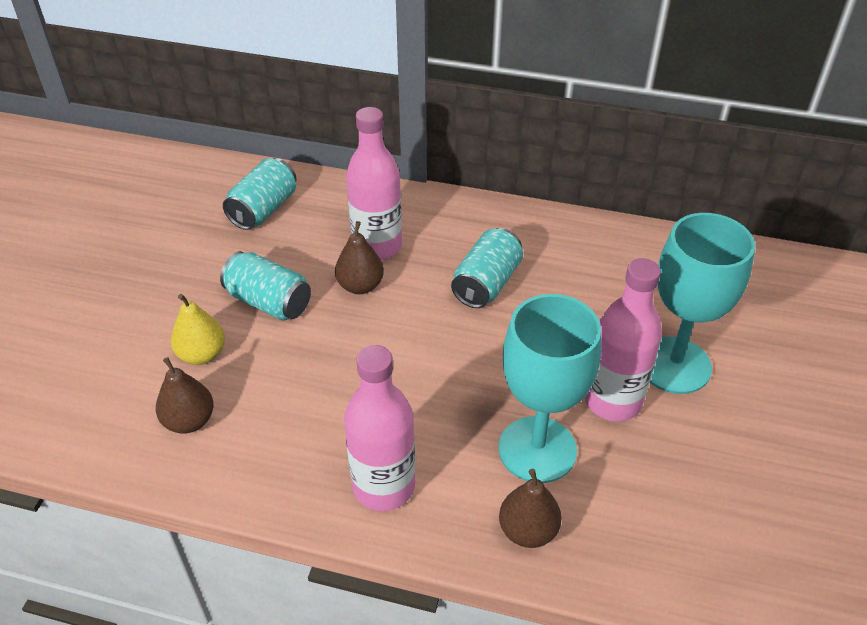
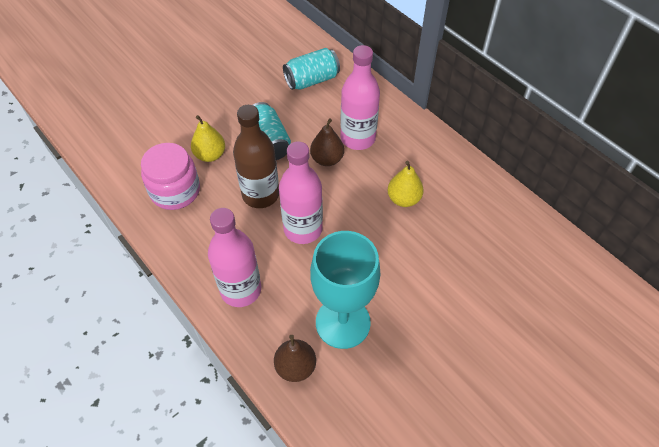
camera: 35 degrees right, 10 degrees up
brown pear [156,357,214,434] -> pink jar [141,143,200,210]
turquoise can [451,228,523,308] -> yellow pear [387,161,424,207]
pink bottle [585,258,662,422] -> pink bottle moved to [279,141,323,244]
turquoise goblet [650,213,755,394] -> none
none -> brown bottle [233,105,279,208]

